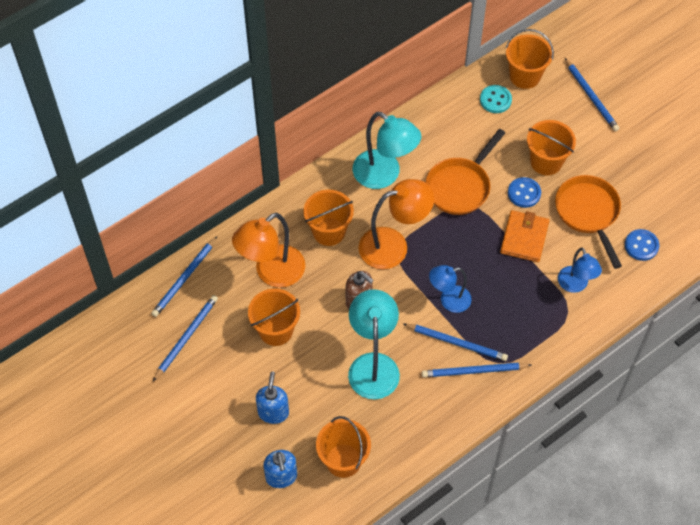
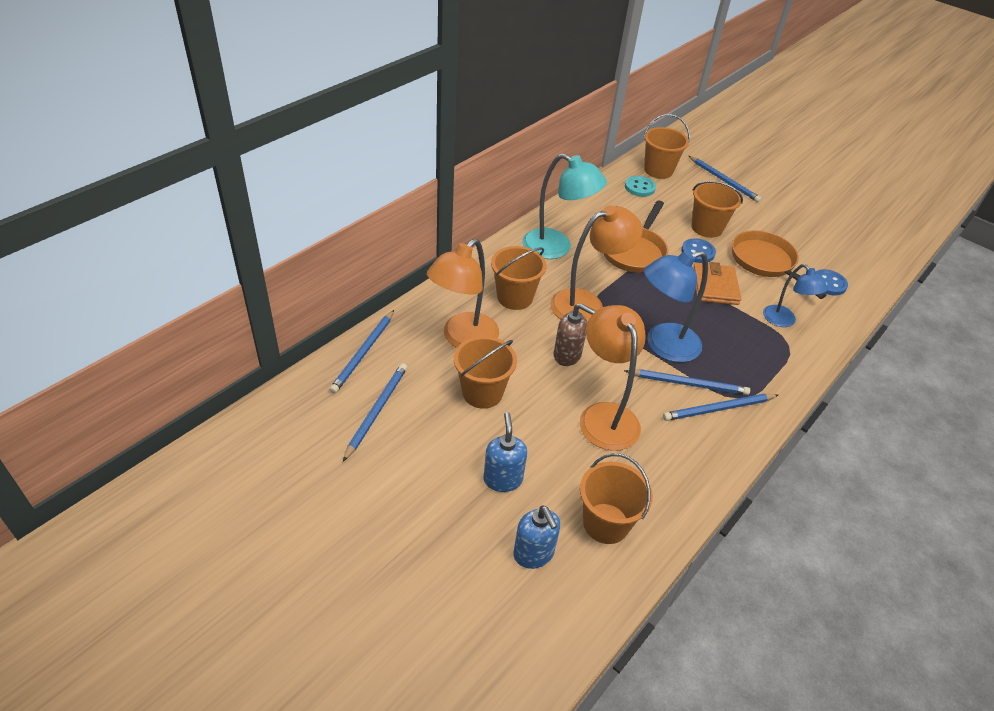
camera: 15 degrees left, 15 degrees down
turquoise lamp [348,289,400,399] -> orange lamp [580,305,645,451]
blue lamp [429,265,472,313] -> blue lamp [644,250,708,362], size x1.62

